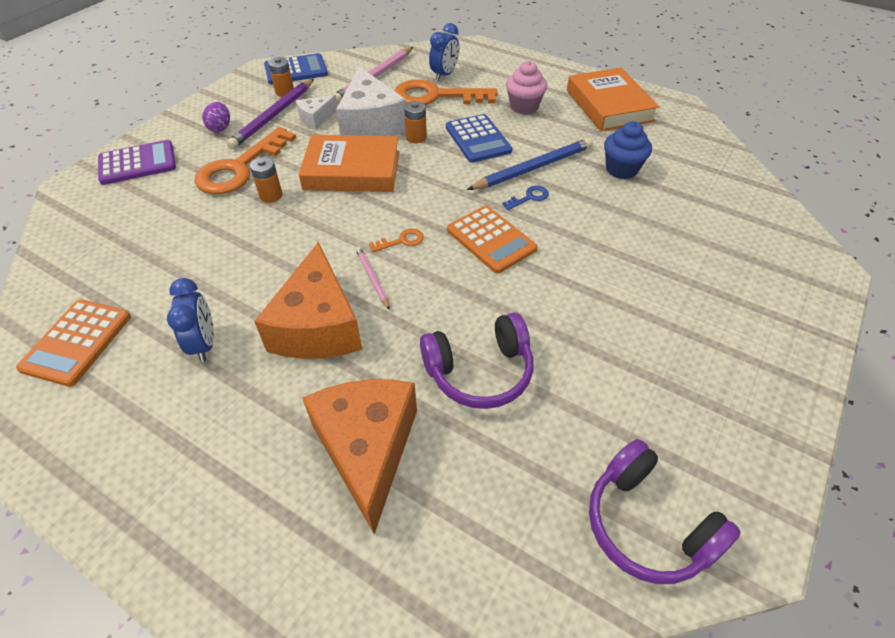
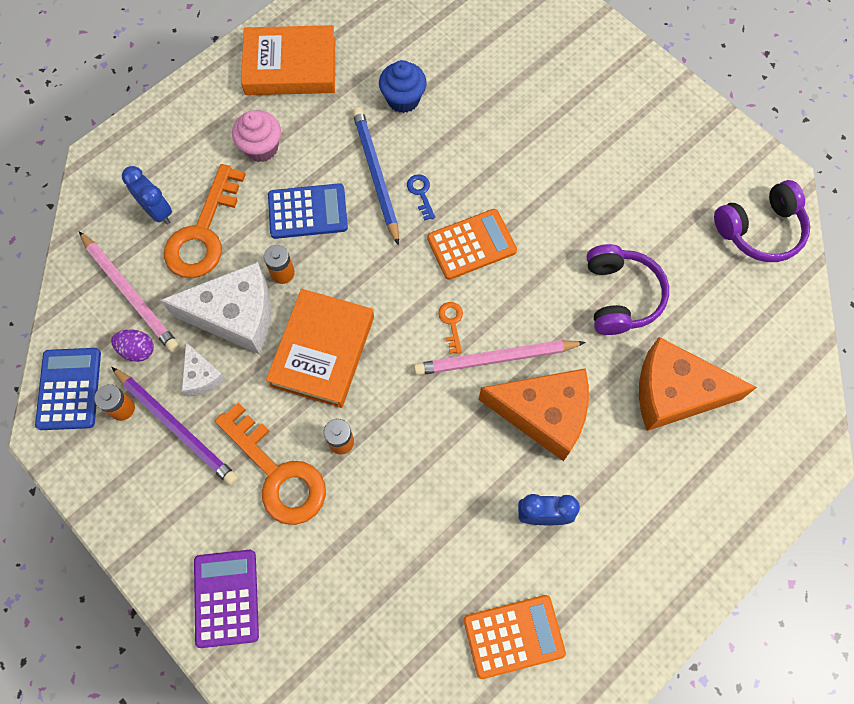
camera: 75 degrees left, 20 degrees up
orange calculator [16,299,131,387] -> orange calculator turned 45 degrees counterclockwise [463,595,566,679]
purple egg [202,102,230,132] -> purple egg moved to [111,329,154,362]
pink pencil [356,247,390,310] -> pink pencil [414,340,586,375], size x1.97

